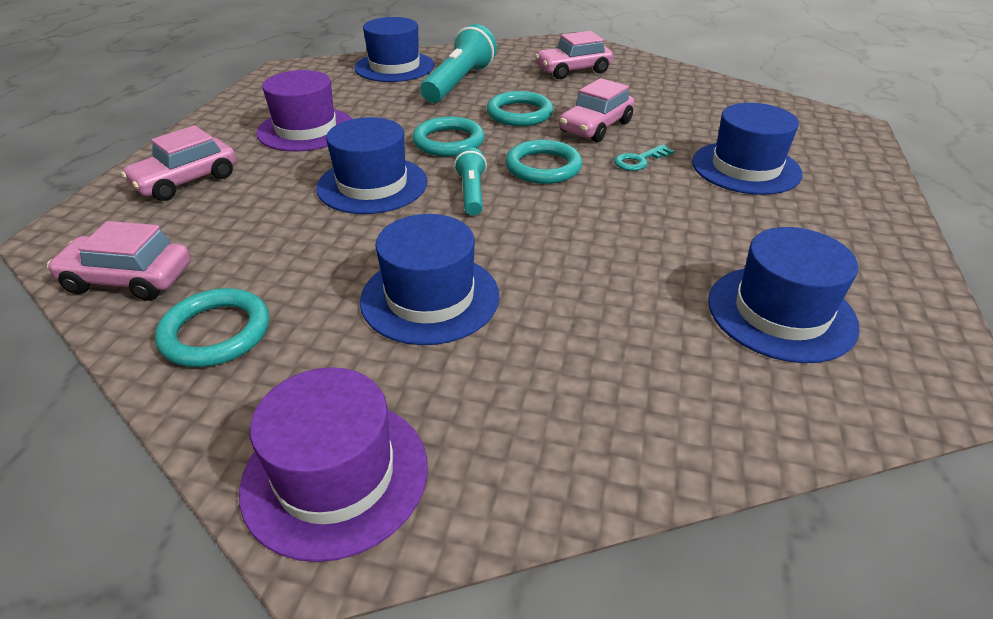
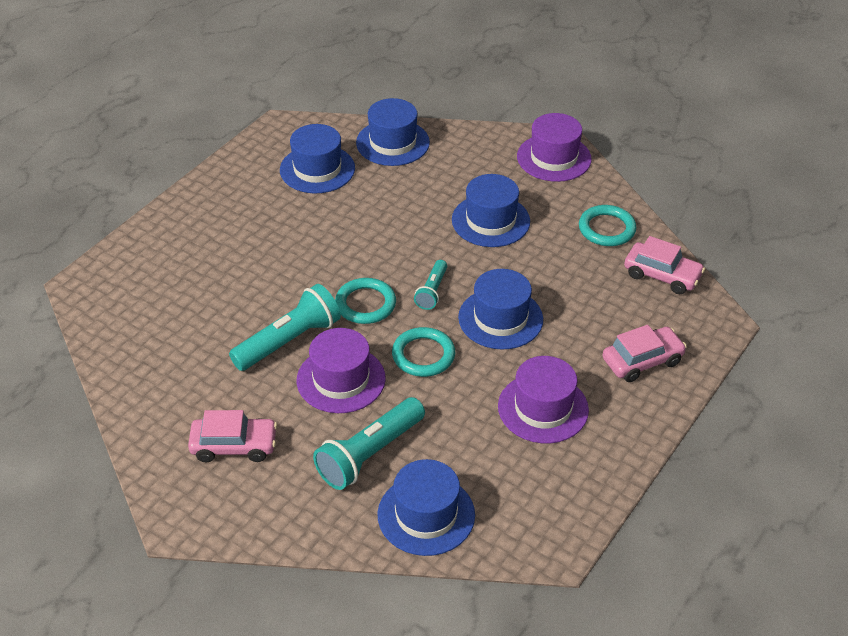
camera: 160 degrees left, 5 degrees up
turquoise ring [487,91,553,126] -> purple hat [297,328,386,413]
pink car [559,78,634,142] -> turquoise flashlight [229,284,341,371]
turquoise key [614,144,674,171] -> none
blue hat [692,103,802,195] -> blue hat moved to [356,98,430,166]

